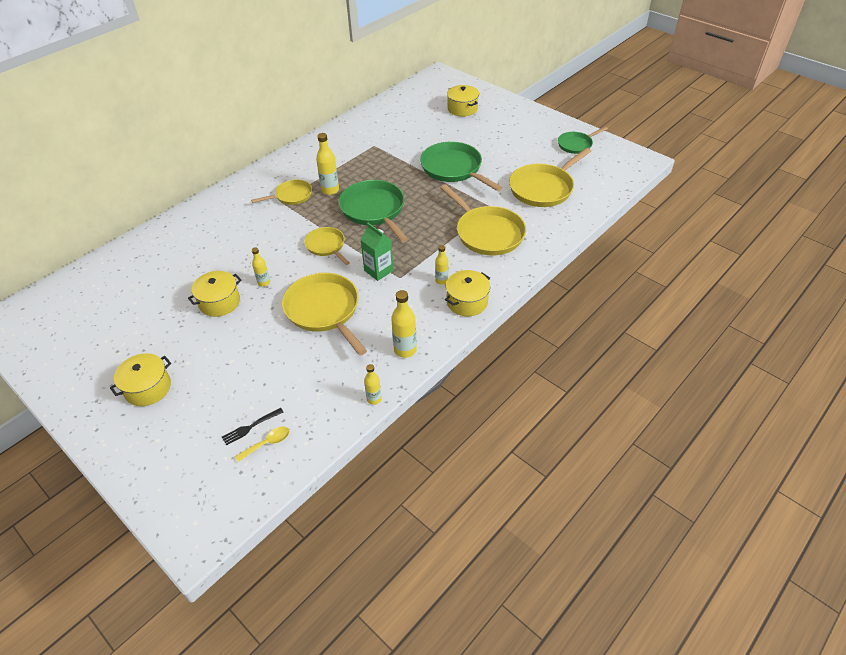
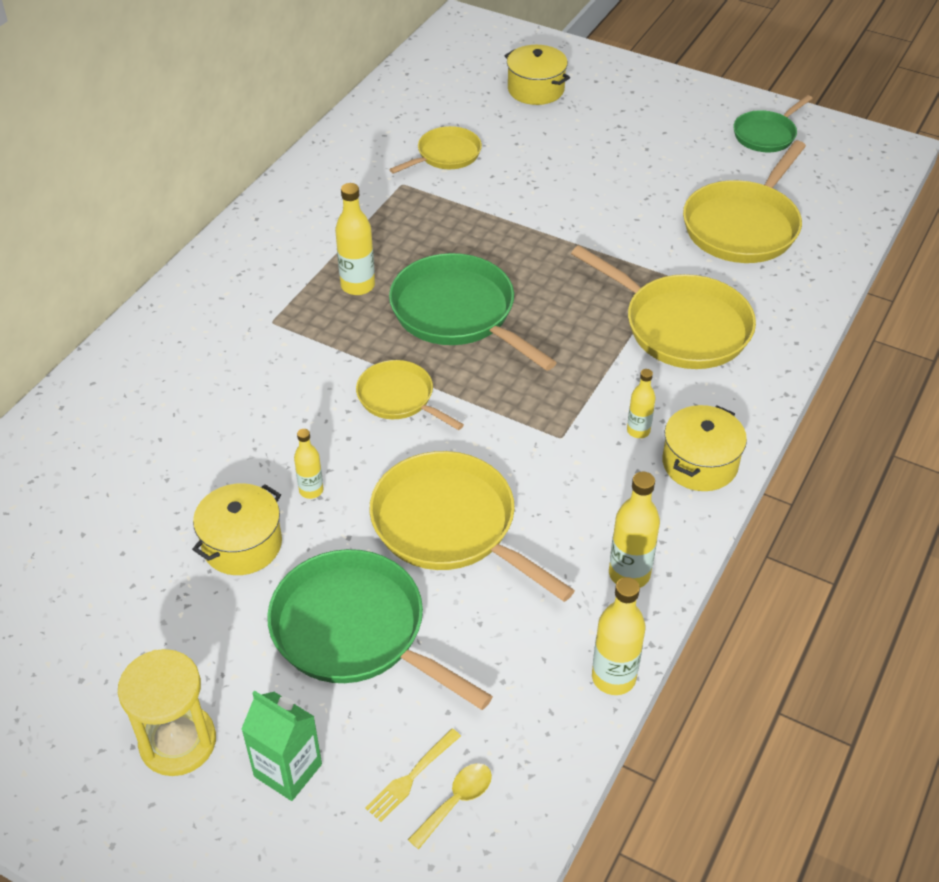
camera: 15 degrees left, 0 degrees up
yellow pot [110,353,171,406] -> yellow hourglass [118,649,216,776]
black fork [222,408,284,445] -> yellow fork [365,728,461,822]
yellow pan [251,180,312,205] -> yellow pan moved to [389,126,482,174]
green carton [360,223,394,281] -> green carton moved to [241,691,322,801]
yellow bottle [364,364,382,405] -> yellow bottle [592,577,645,695], size x1.62
green pan [420,142,503,191] -> green pan moved to [267,549,493,710]

